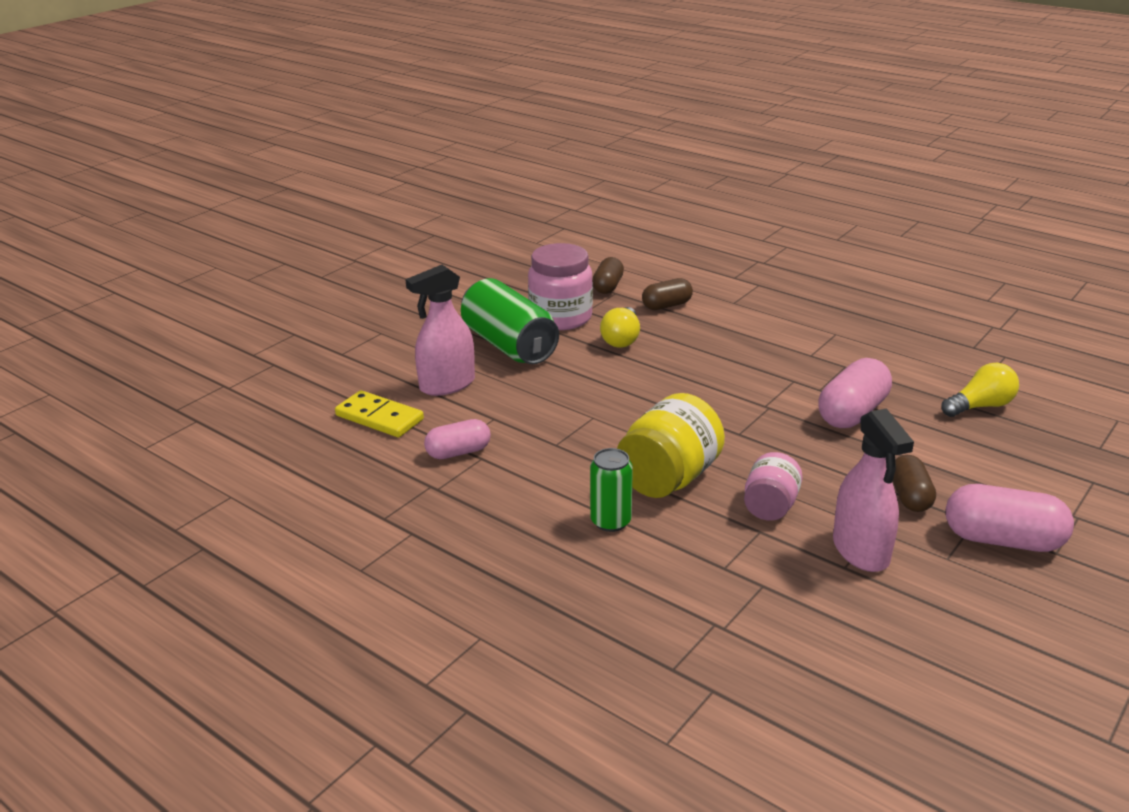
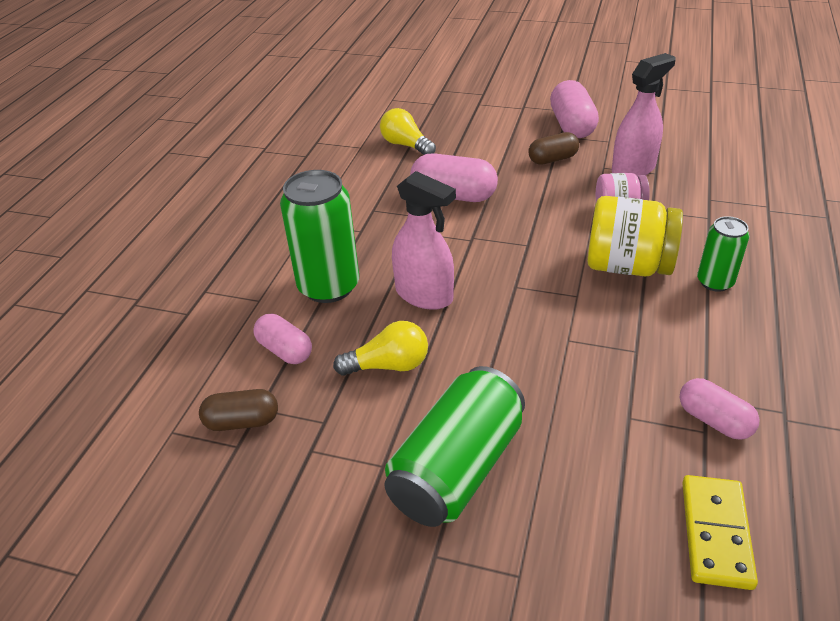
camera: 110 degrees left, 10 degrees up
pink spray bottle [405,265,475,396] -> pink spray bottle moved to [392,171,456,310]
pink jar [528,243,593,330] -> none
brown capsule [642,278,693,310] -> pink capsule [253,314,312,364]
none -> green can [280,170,359,303]

